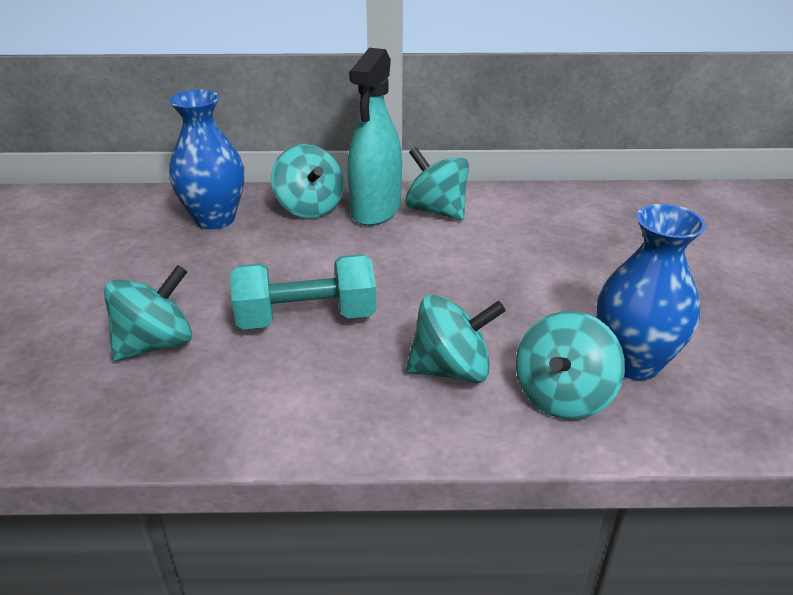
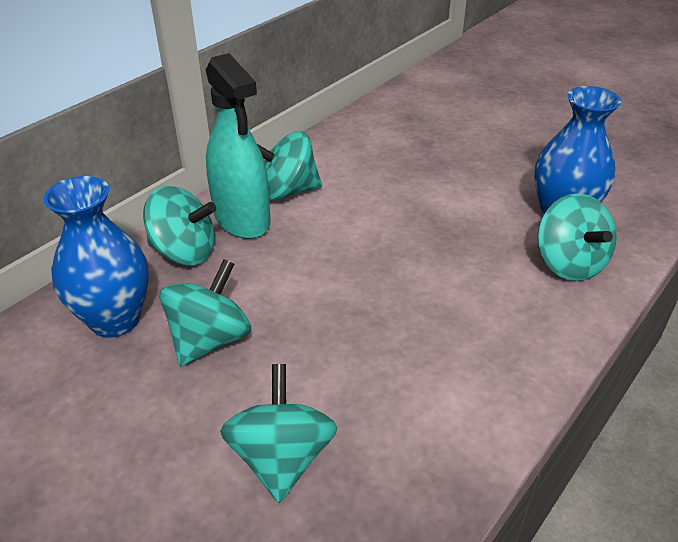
camera: 50 degrees left, 5 degrees up
turquoise dumbbell [230,254,376,330] -> none
turquoise spinning top [406,295,506,383] -> turquoise spinning top moved to [159,259,251,366]

